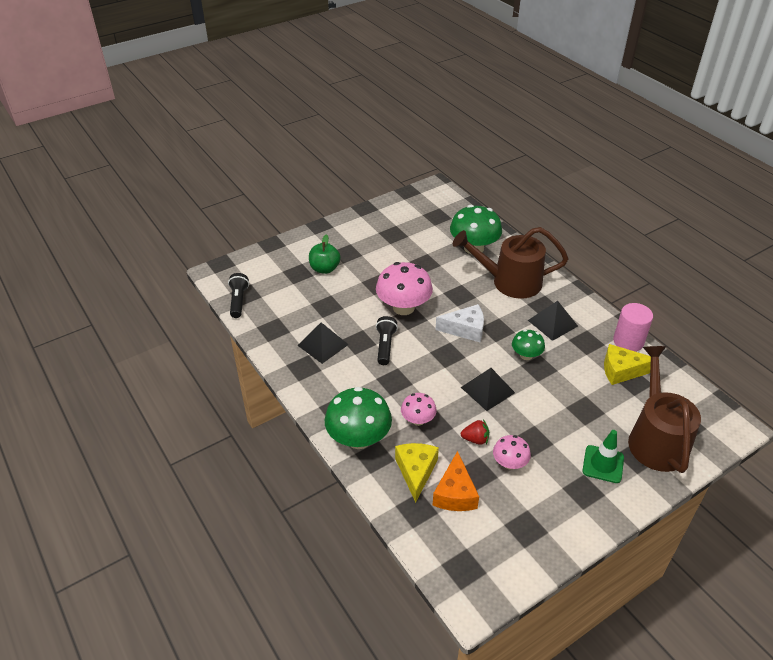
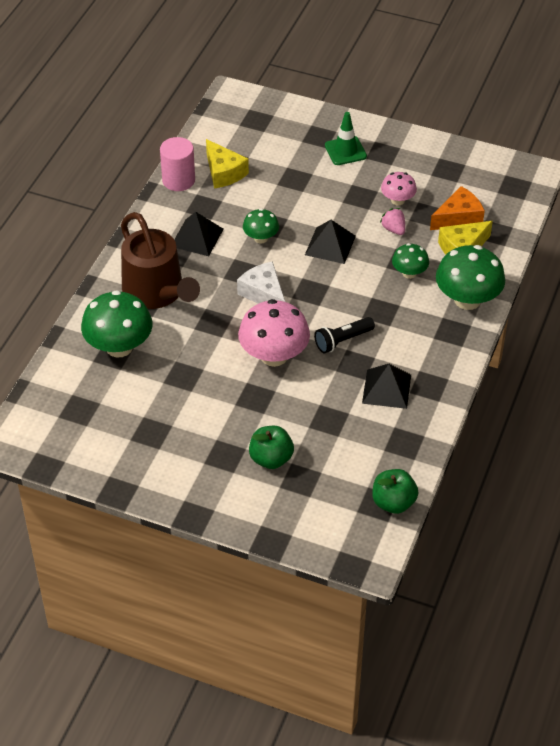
camera: 125 degrees left, 5 degrees up
black flashlight [228,273,249,318] -> green apple [372,469,418,514]
pink mushroom [401,393,437,426] -> green mushroom [392,243,429,279]
red strawberry [461,419,489,445] -> pink strawberry [380,208,405,235]
brown watering can [628,346,701,473] -> none

